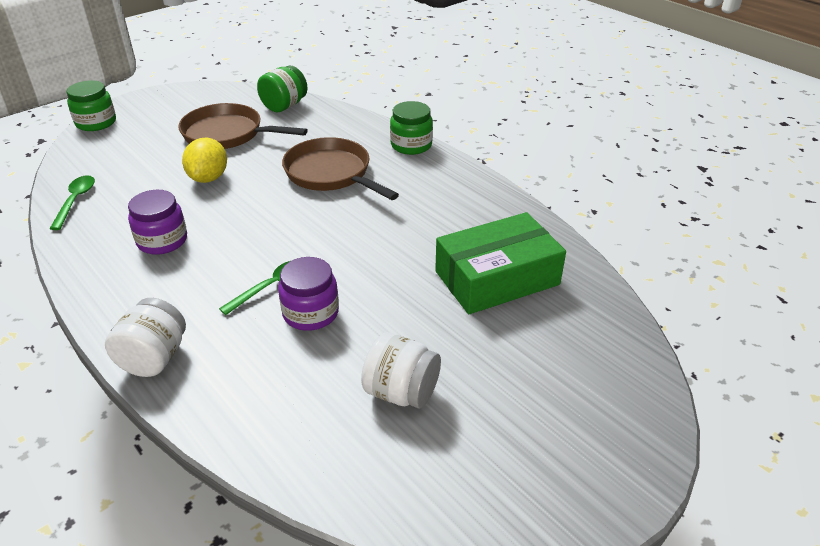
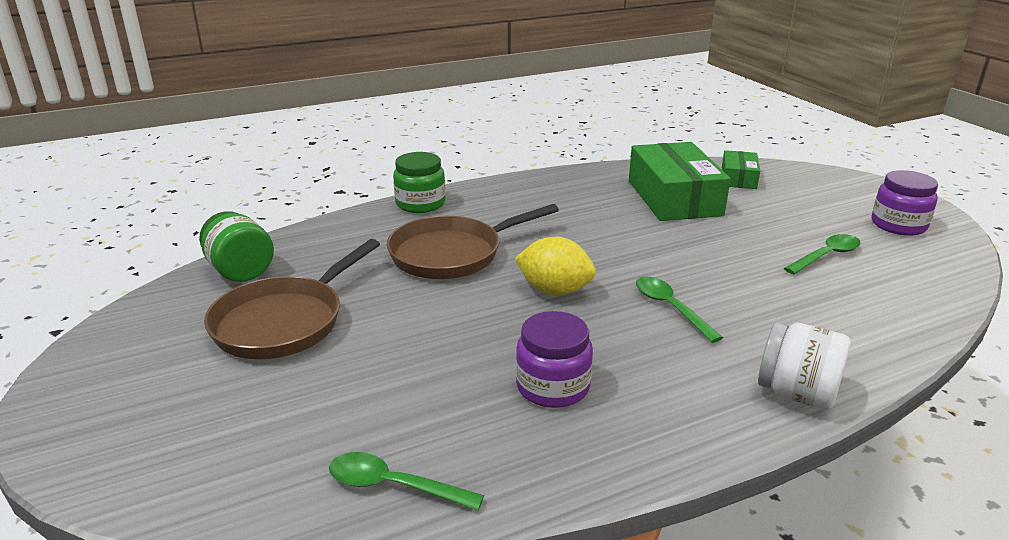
camera: 75 degrees left, 10 degrees down
green jar [66,80,116,131] -> none
yellow lemon [182,137,227,183] -> yellow lemon moved to [515,237,596,295]
purple jar [278,257,339,331] -> purple jar moved to [872,170,938,236]
white jar [361,332,441,409] -> green spoon [784,234,861,274]
none -> green box [722,150,760,189]

